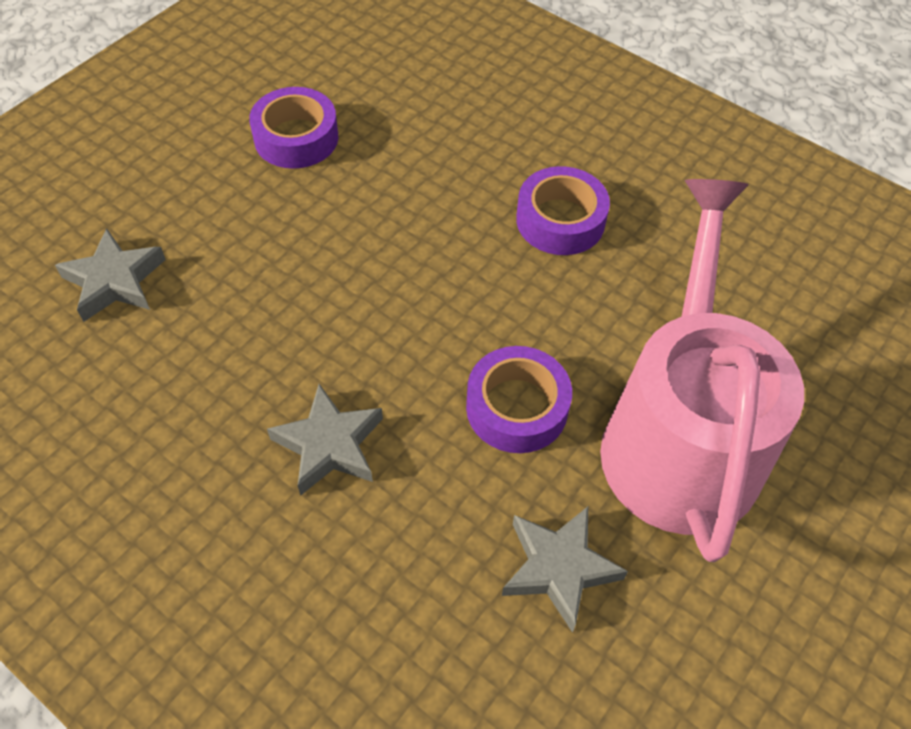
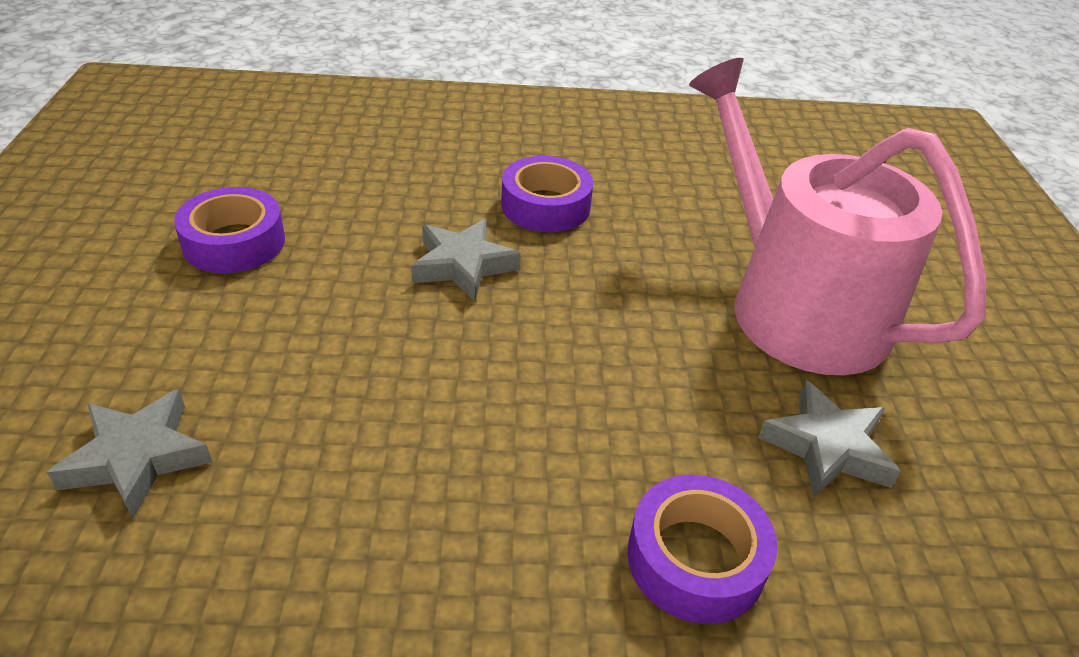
camera: 40 degrees left, 15 degrees down
grey star [267,384,383,496] -> grey star moved to [411,219,521,302]
purple tape [466,346,572,453] -> purple tape moved to [627,475,777,624]

